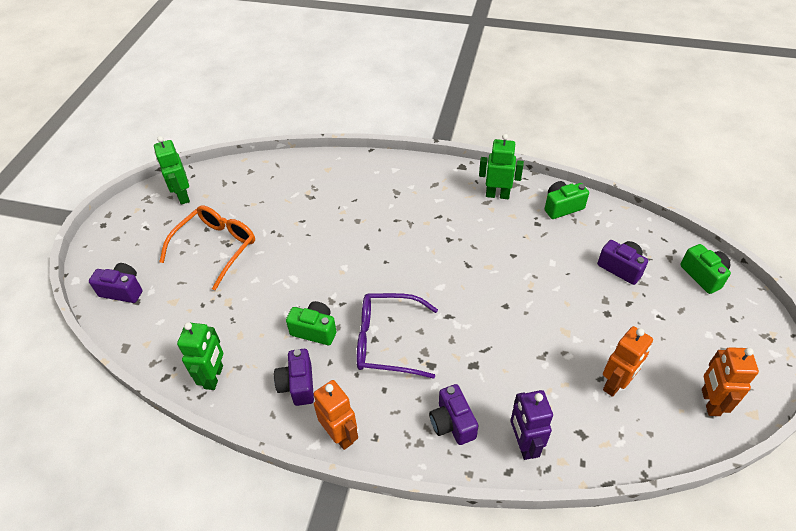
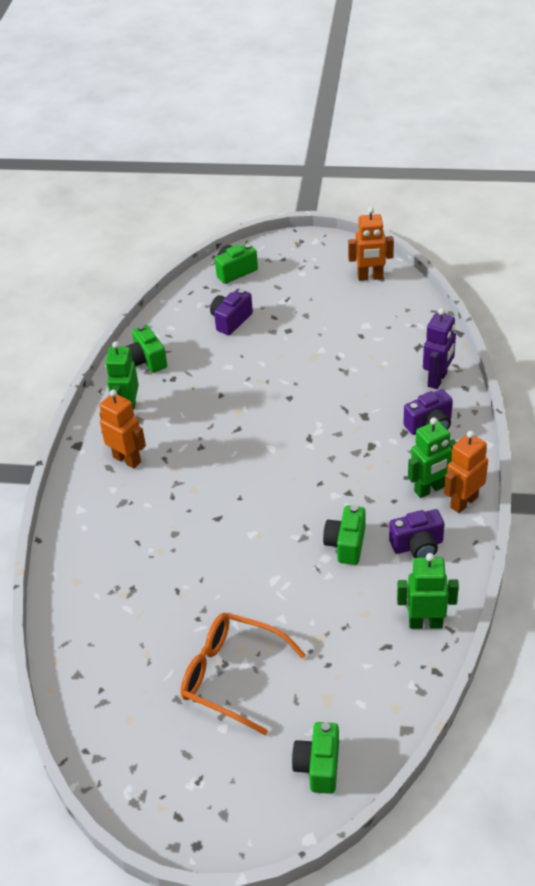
camera: 95 degrees left, 5 degrees down
purple camera [89,263,143,303] -> green camera [292,722,339,794]
green robot [154,136,190,205] -> green robot moved to [408,417,457,498]
purple glasses [357,293,438,379] -> none
purple robot [511,390,553,460] -> purple robot turned 45 degrees counterclockwise [423,308,456,389]
orange robot [603,326,653,397] -> orange robot moved to [99,390,146,469]

